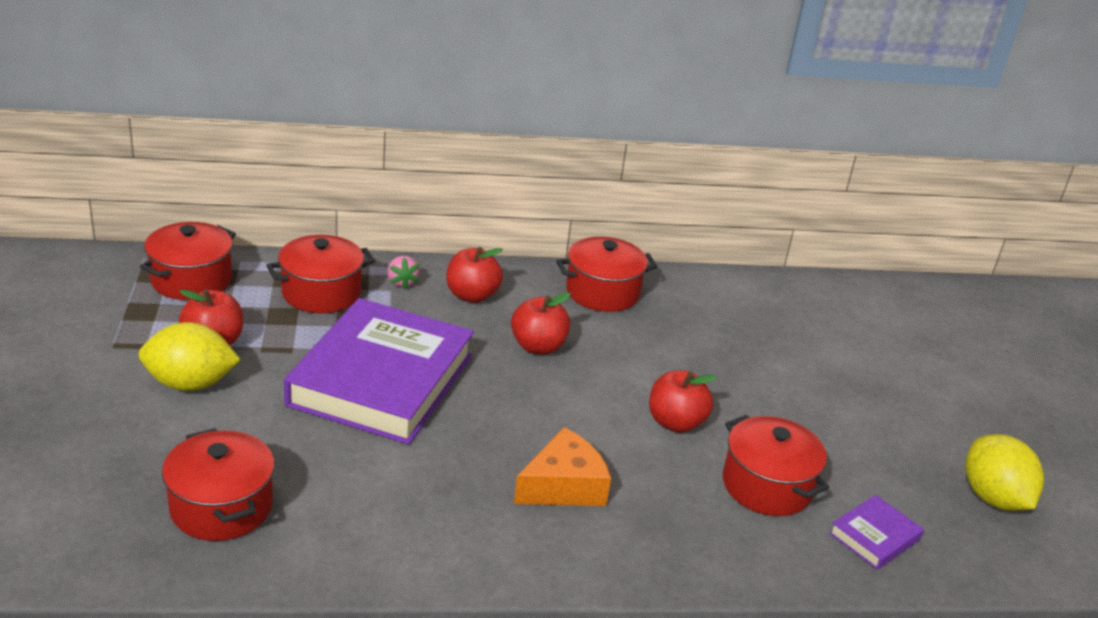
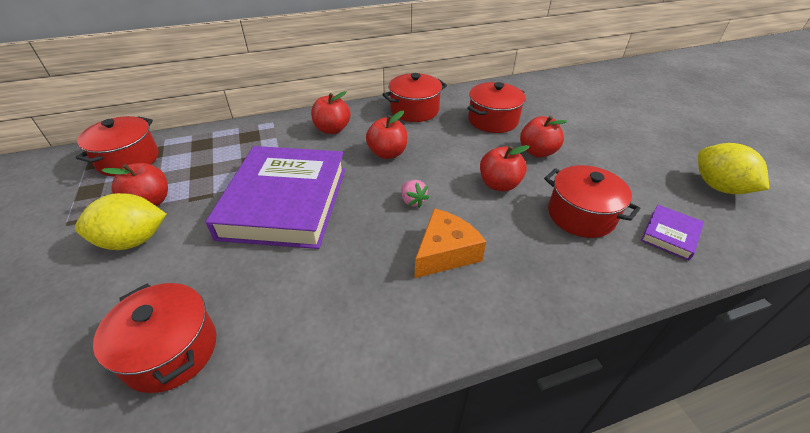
camera: 10 degrees left, 10 degrees up
red pot [266,235,375,313] -> red pot moved to [467,82,526,133]
pink strawberry [387,256,419,289] -> pink strawberry moved to [401,180,429,208]
none -> red apple [520,116,568,158]

